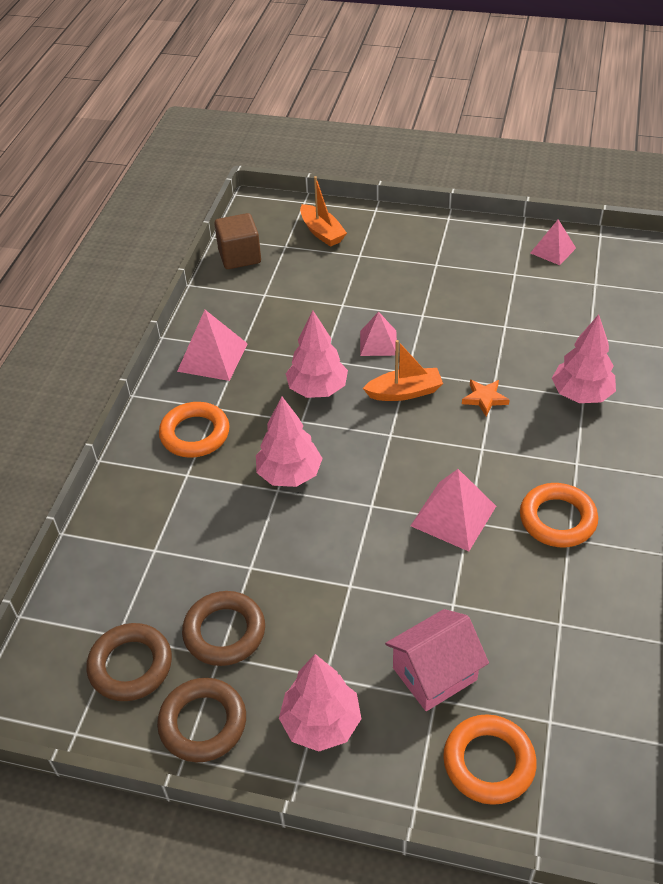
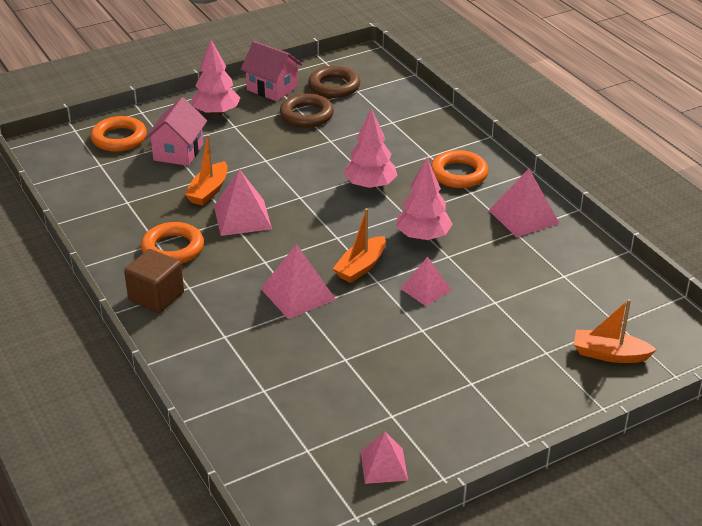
camera: 135 degrees right, 10 degrees down
brown ring [157,678,246,762] -> pink house [241,41,302,101]
brown cube [214,213,261,269] -> brown cube moved to [124,249,184,313]
orange star [462,380,510,416] -> pink pyramid [261,244,336,319]
pink tree [552,314,616,403] -> none
none -> orange boat [184,135,228,206]

